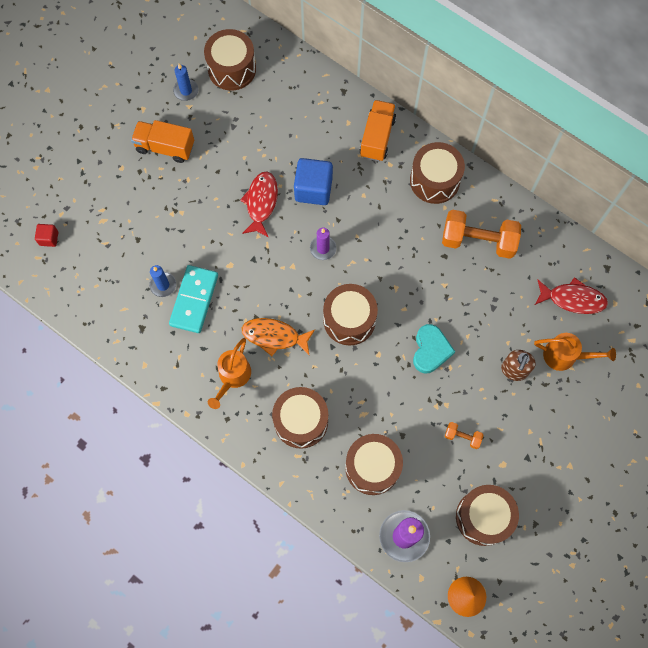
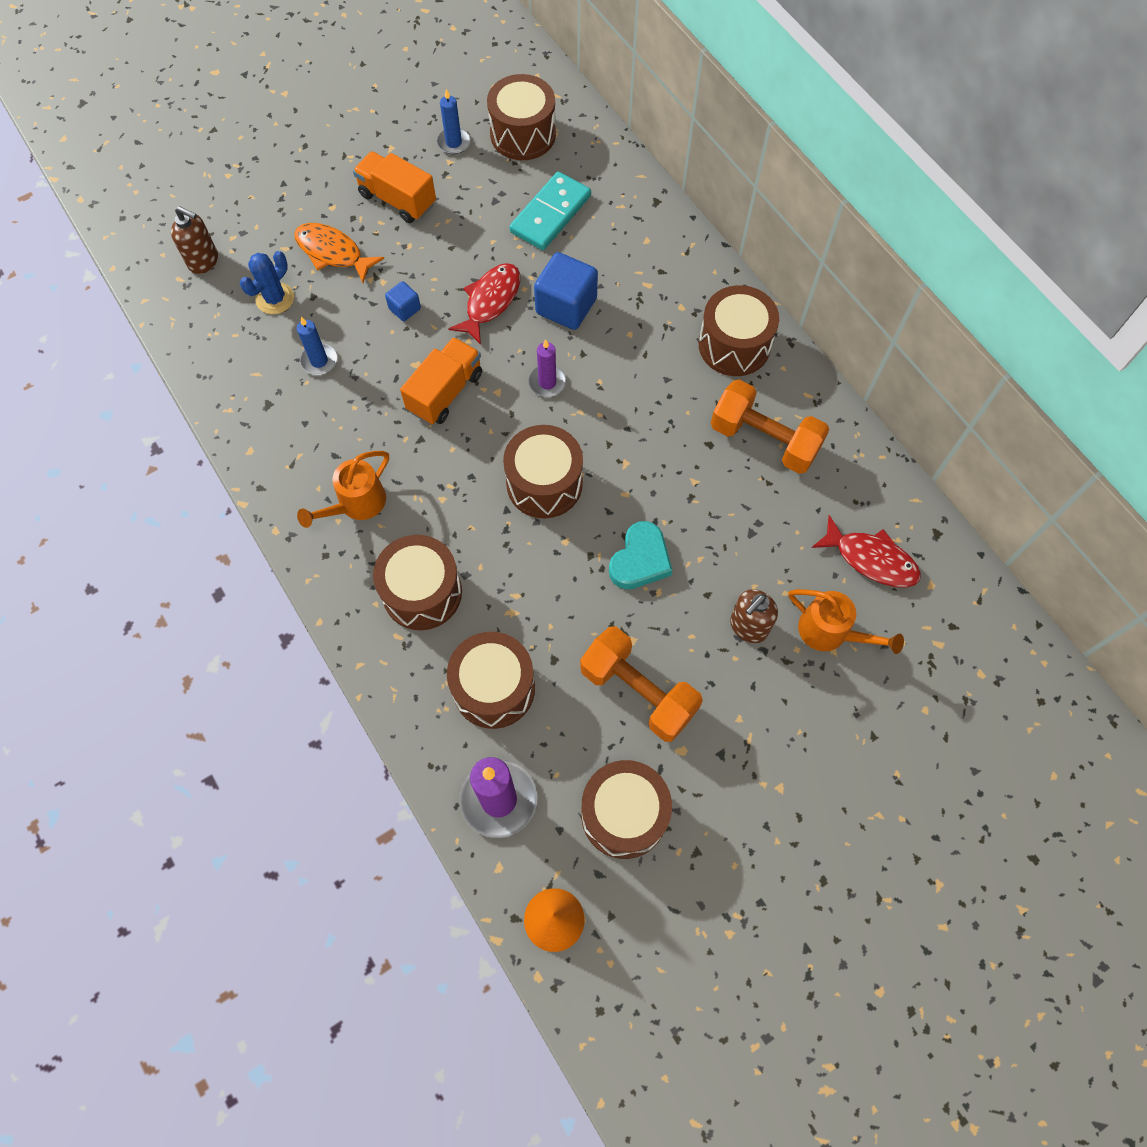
camera: 20 degrees right, 5 degrees down
red cube [35,224,58,247] -> brown soap dispenser [171,206,218,274]
turquoise domino [169,265,218,333] -> turquoise domino moved to [510,171,591,250]
orange fish [242,318,315,356] -> orange fish moved to [294,223,384,283]
orange truck [360,100,396,161] -> orange truck moved to [400,337,482,425]
orange dumbbell [445,422,483,449] -> orange dumbbell [580,627,703,742], size x2.18
none -> blue cactus [240,251,294,314]
none -> blue cube [385,281,421,321]

